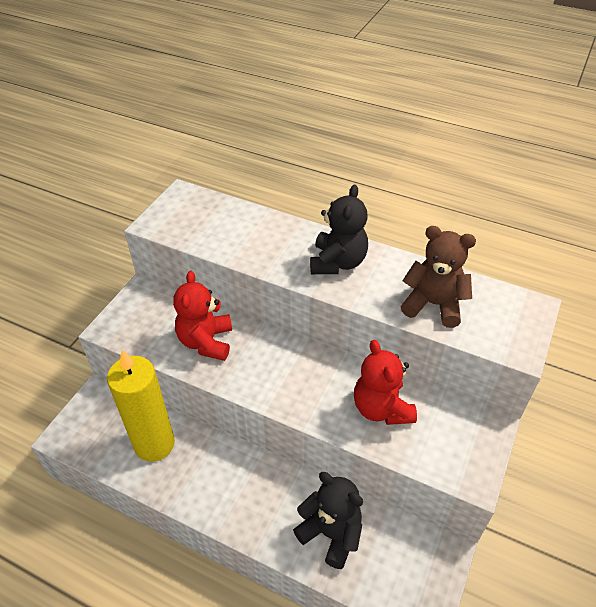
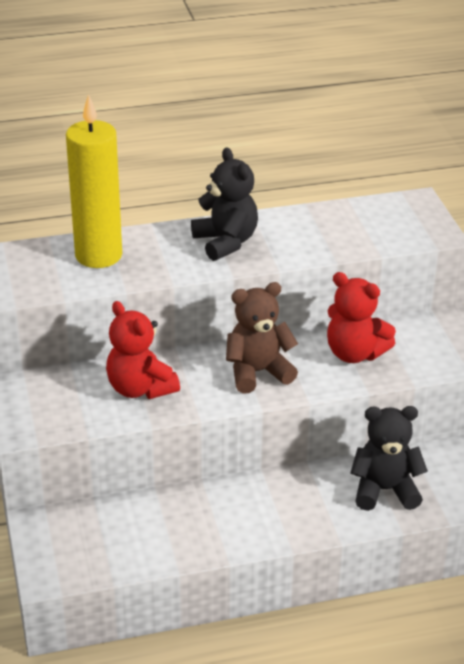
camera: 40 degrees left, 10 degrees down
yellow candle [107,350,175,462] -> yellow candle moved to [66,94,122,268]
brown teddy bear [401,226,476,328] -> brown teddy bear moved to [226,282,298,393]

